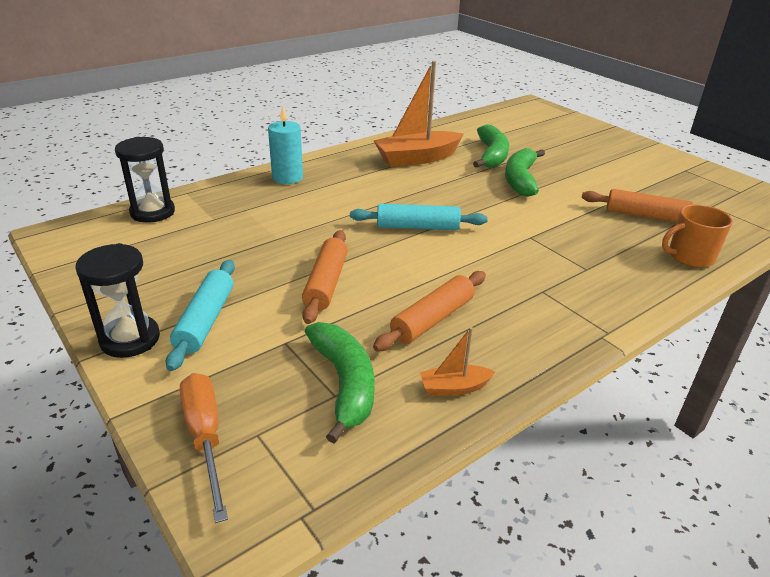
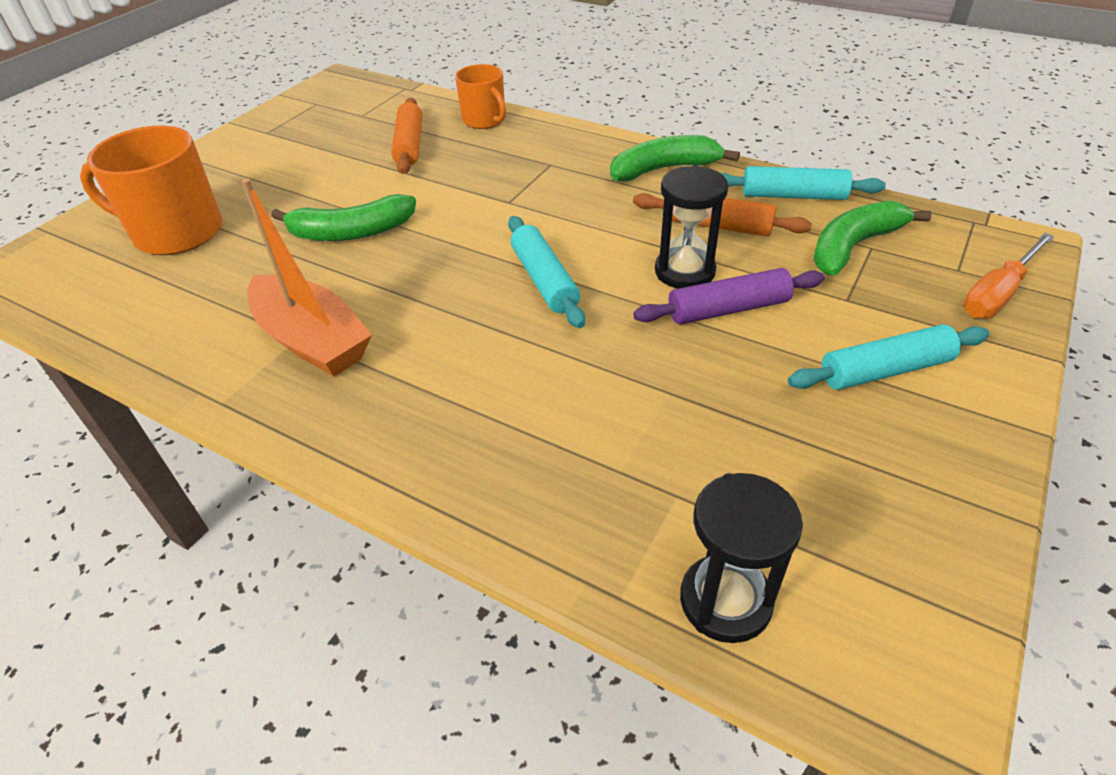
camera: 110 degrees left, 10 degrees up
black hourglass [76,243,160,358] -> black hourglass moved to [655,165,728,289]
turquoise candle [268,106,303,184] -> none
orange rolling pin [302,230,348,324] -> purple rolling pin [633,268,825,324]
orange boat [420,327,495,396] -> turquoise rolling pin [721,166,886,200]
green banana [473,125,509,168] -> green banana moved to [610,135,740,182]
none -> orange mug [80,125,222,255]

